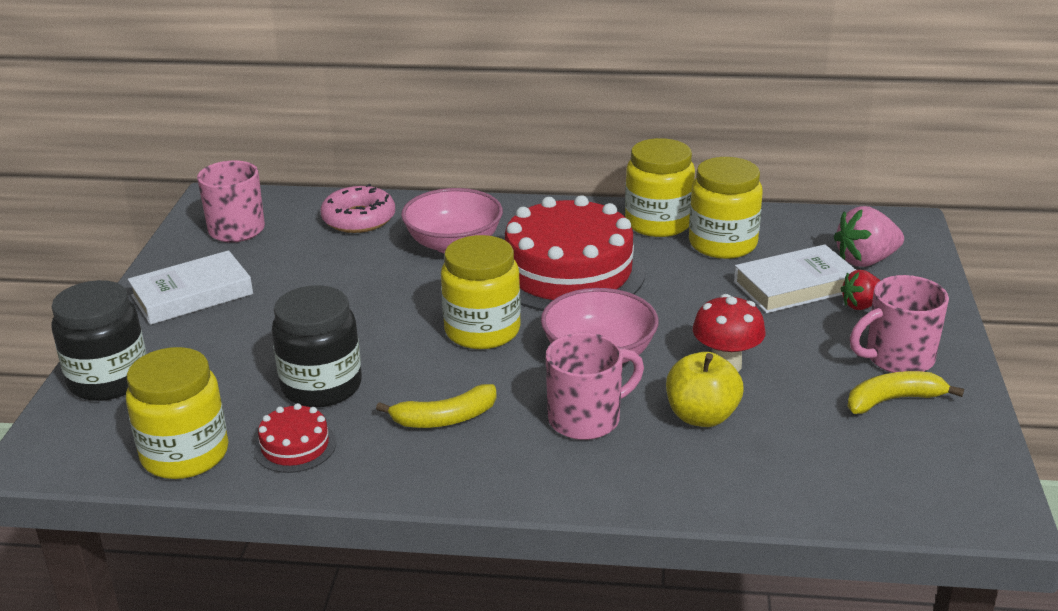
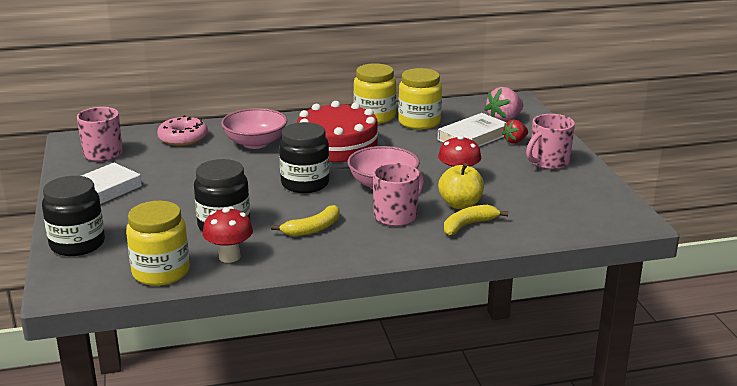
camera: 20 degrees left, 5 degrees down
red cake [254,403,336,473] -> red mushroom [202,207,253,263]
yellow jar [441,235,521,349] -> black jar [279,122,330,193]
yellow banana [847,371,964,414] -> yellow banana moved to [444,205,508,235]

